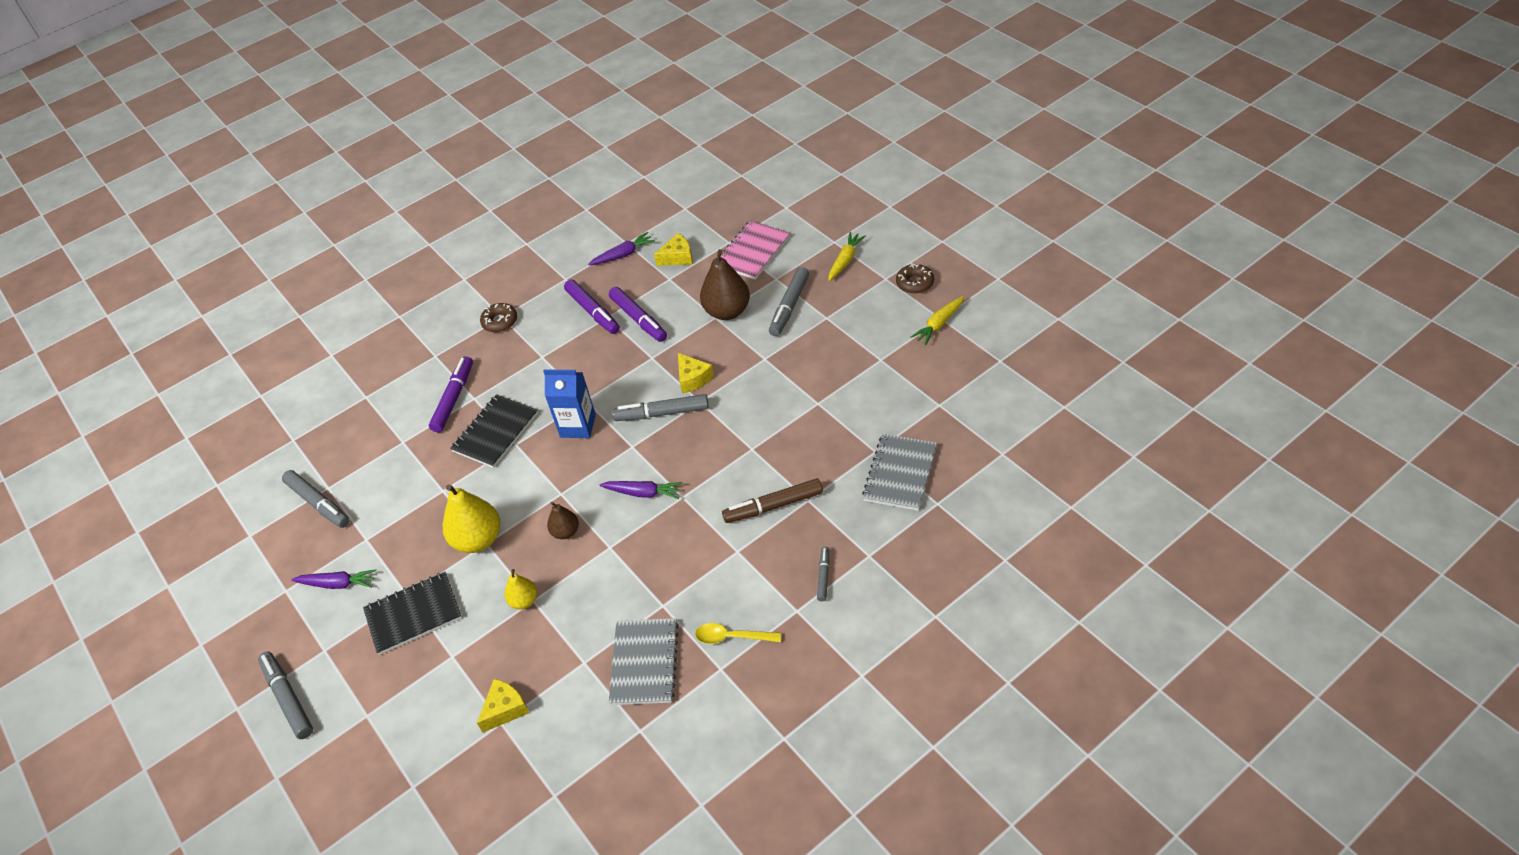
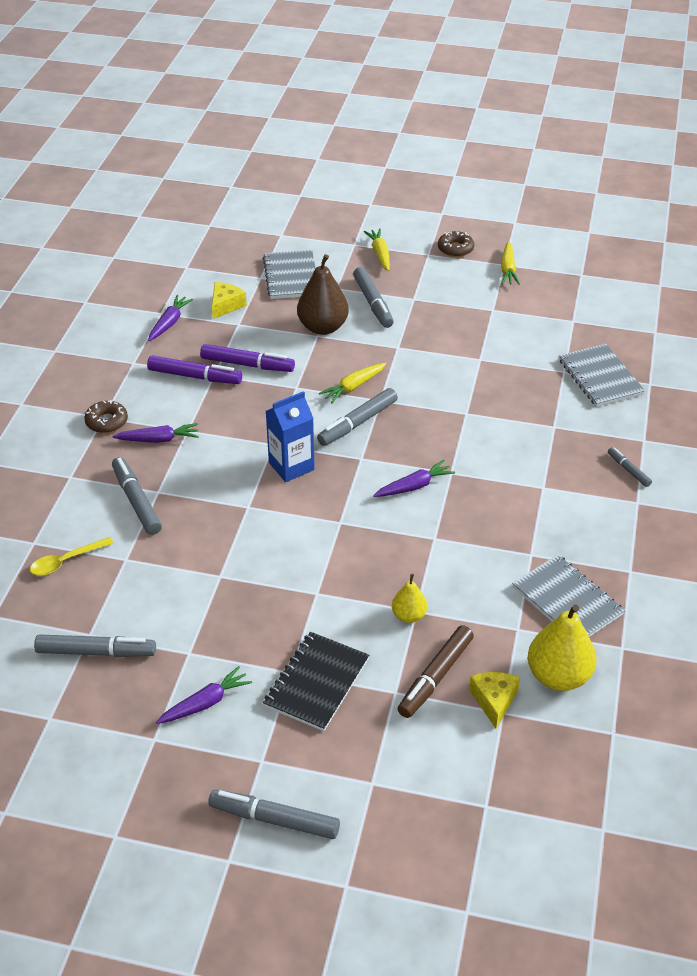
camera: 45 degrees left, 5 degrees down
purple marker [429,356,473,432] -> grey marker [112,457,162,535]
yellow pear [443,484,500,553] -> yellow pear moved to [528,605,597,691]
black notebook [450,394,538,468] -> none
brown pear [547,502,579,539] -> none
yellow cheese [678,353,714,393] -> yellow carrot [319,363,386,403]
yellow spoon [695,623,781,644] -> yellow spoon moved to [30,537,114,576]
pink notebook [720,220,791,280] -> grey notebook [263,250,316,299]
brown marker [722,478,823,523] -> brown marker moved to [398,625,474,718]
none -> purple carrot [113,423,199,443]

